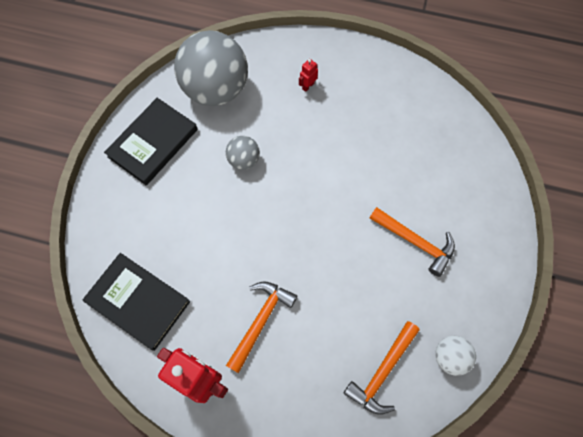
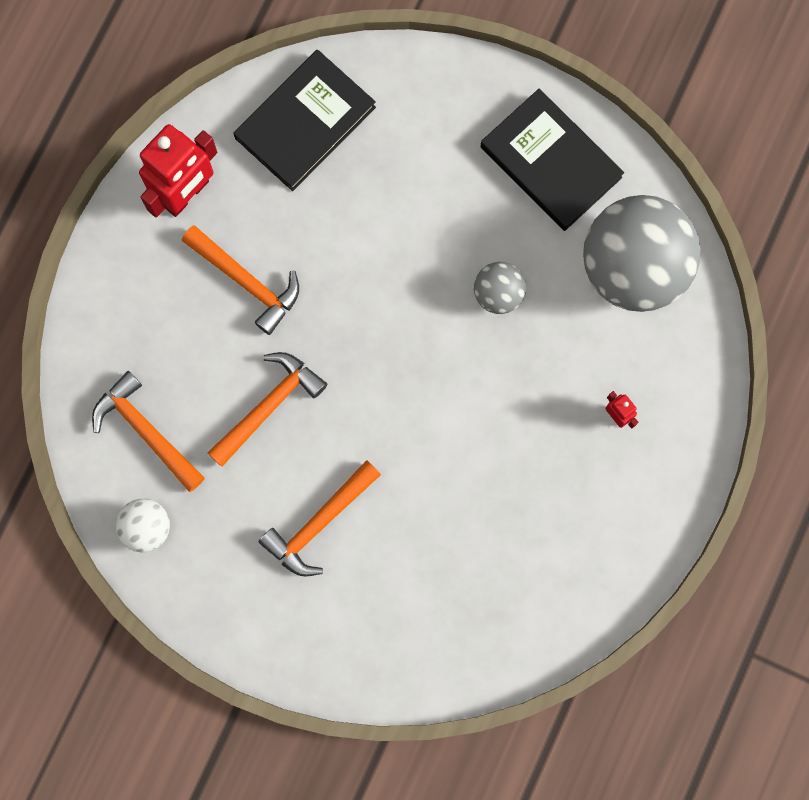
camera: 100 degrees right, 10 degrees up
none -> orange hammer [207,352,327,467]

